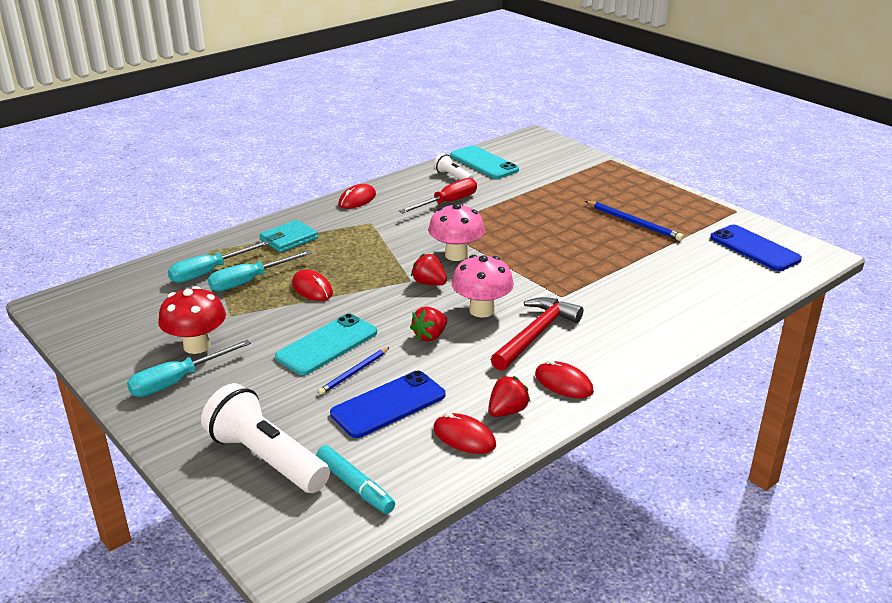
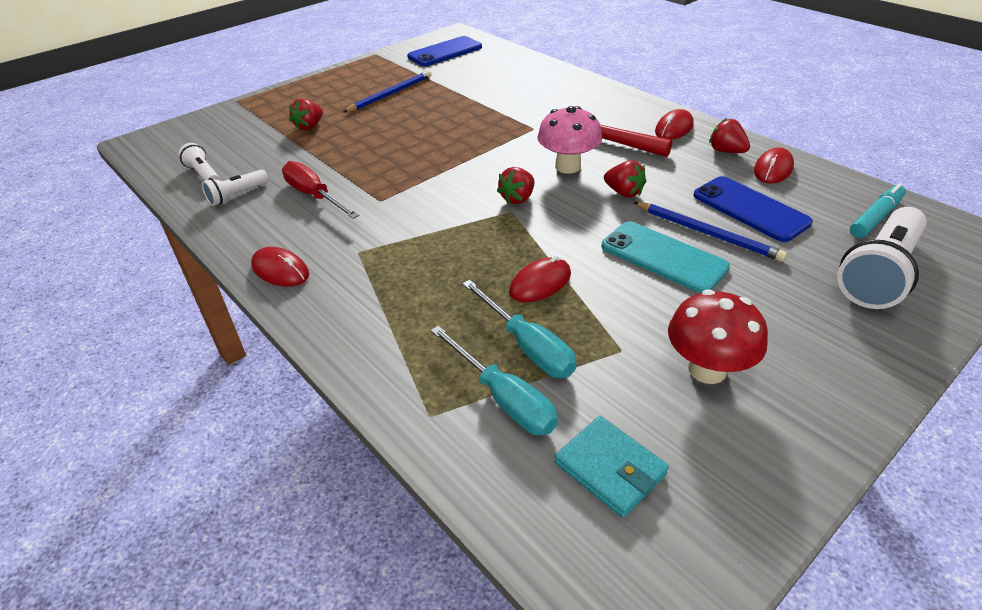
camera: 90 degrees left, 10 degrees up
turquoise screwdriver [127,340,251,397] -> none
turquoise wallet [260,220,318,253] -> turquoise wallet moved to [555,416,669,518]
blue pencil [318,347,390,395] -> blue pencil [633,202,787,262], size x1.51
pink mushroom [428,203,485,261] -> none
turquoise phone [450,145,519,179] -> white flashlight [178,143,220,181]
none -> red strawberry [289,99,323,131]

